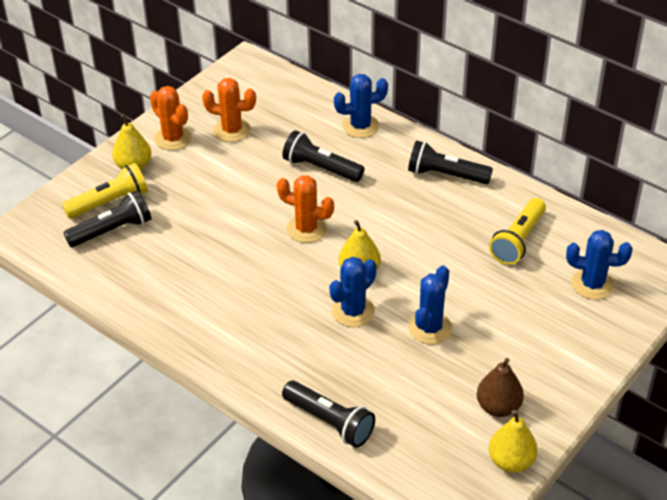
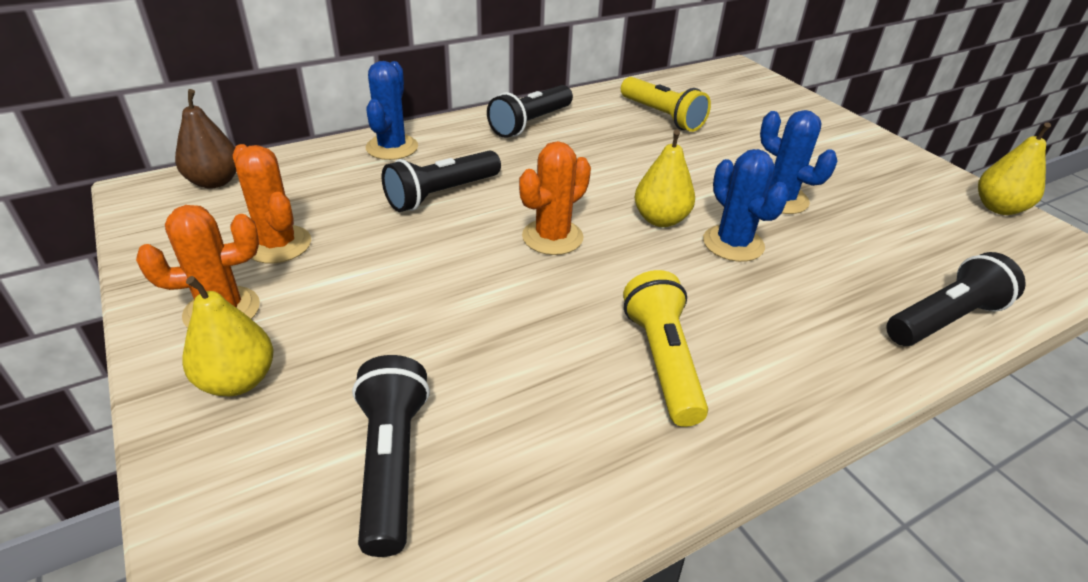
camera: 70 degrees left, 5 degrees down
yellow flashlight [62,163,148,219] -> yellow flashlight moved to [623,270,708,427]
orange cactus [202,78,256,142] -> orange cactus turned 75 degrees counterclockwise [232,144,311,263]
brown pear [477,358,524,417] -> brown pear moved to [175,89,236,189]
blue cactus [566,230,632,300] -> none

